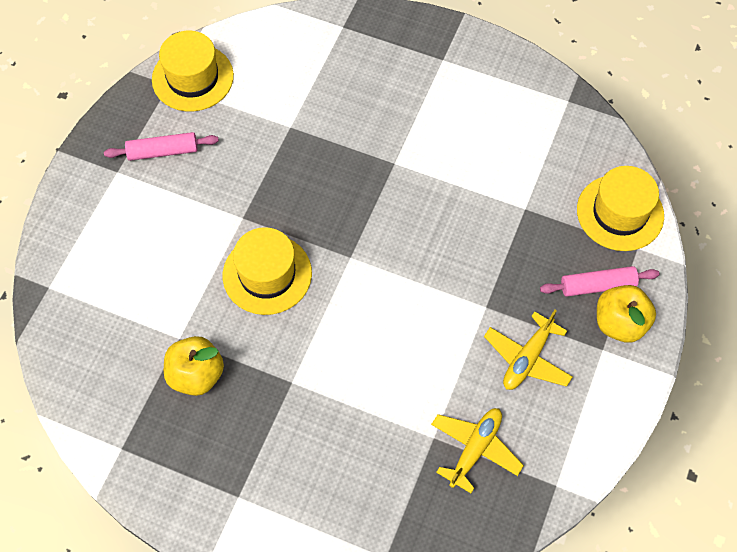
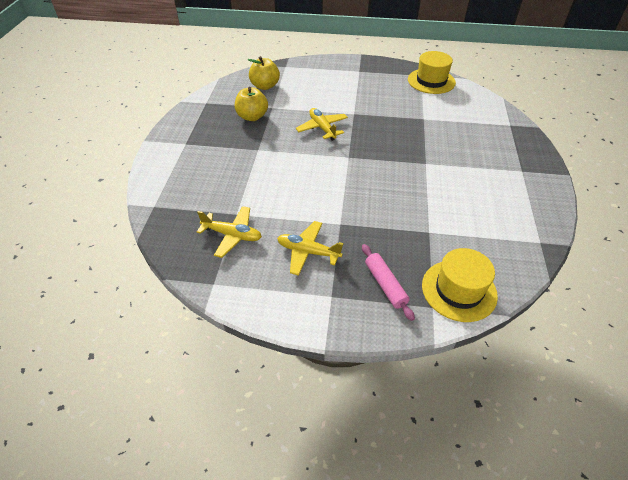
camera: 75 degrees right, 15 degrees down
pink rolling pin [104,132,219,161] -> none
yellow hat [223,227,312,315] -> yellow plane [296,108,348,141]
yellow apple [597,285,656,343] -> yellow apple moved to [248,56,280,90]

